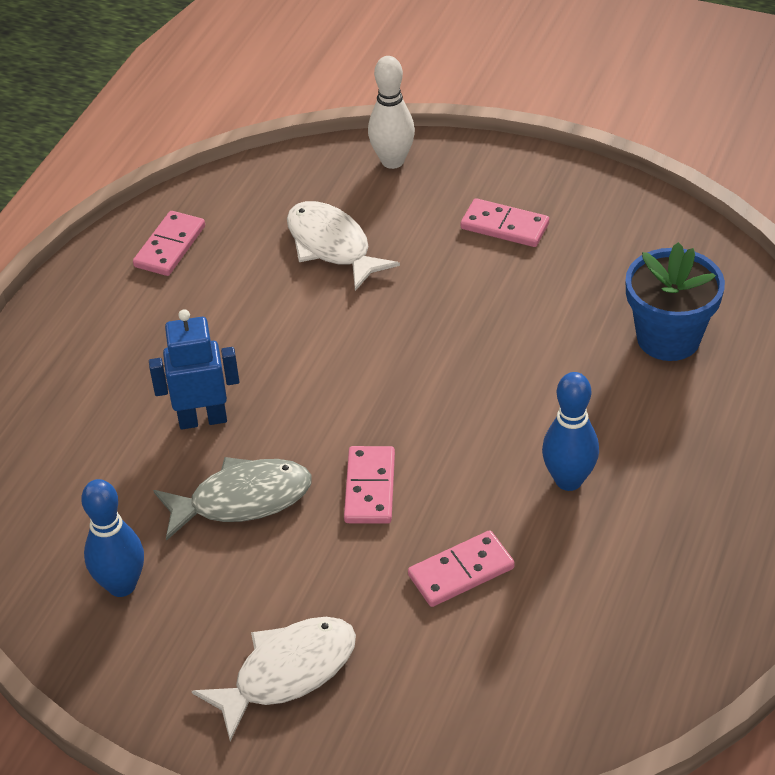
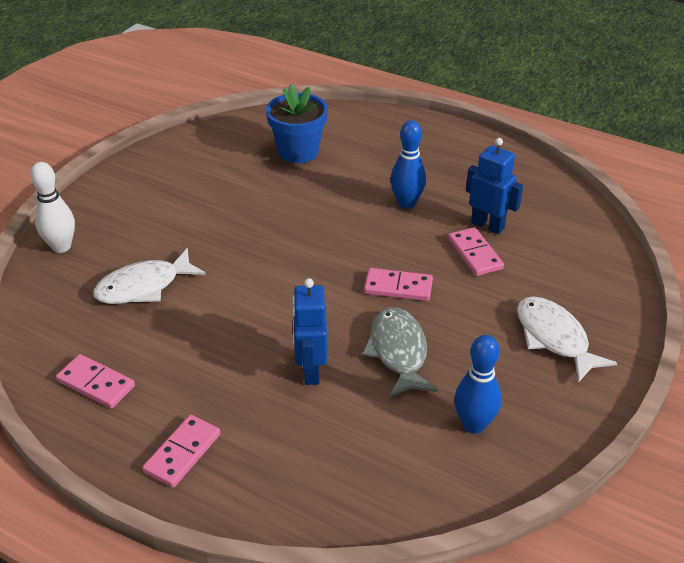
camera: 85 degrees left, 5 degrees down
pink domino [461,198,549,247] -> pink domino moved to [142,415,221,488]
none -> blue robot [466,138,523,234]

